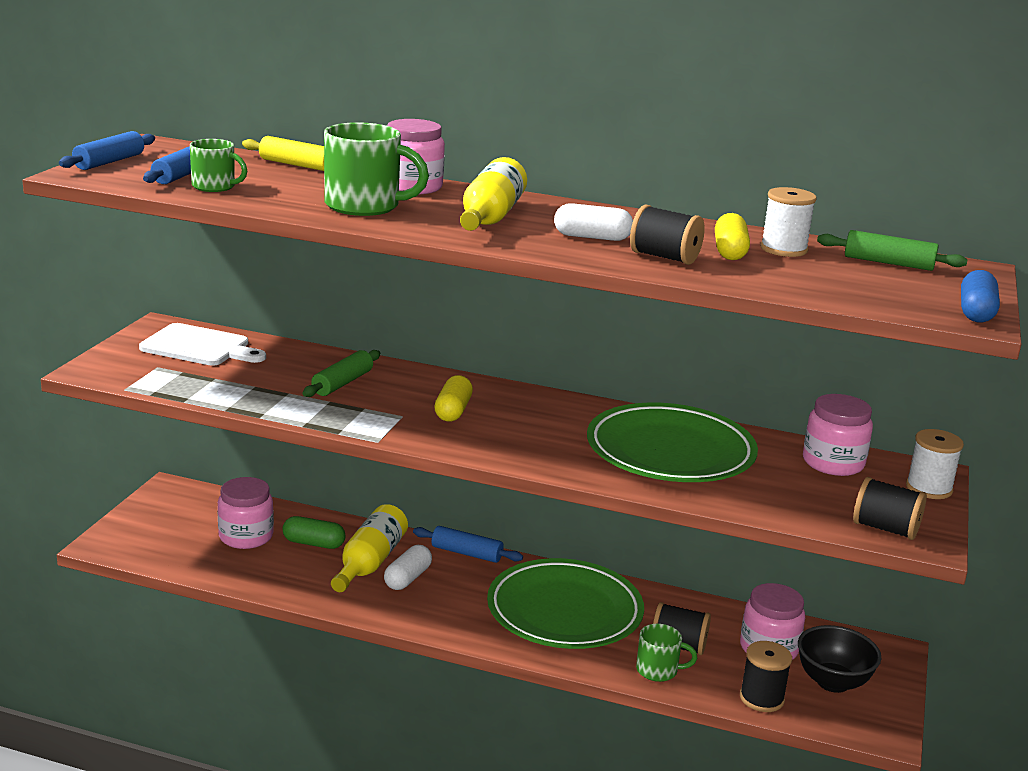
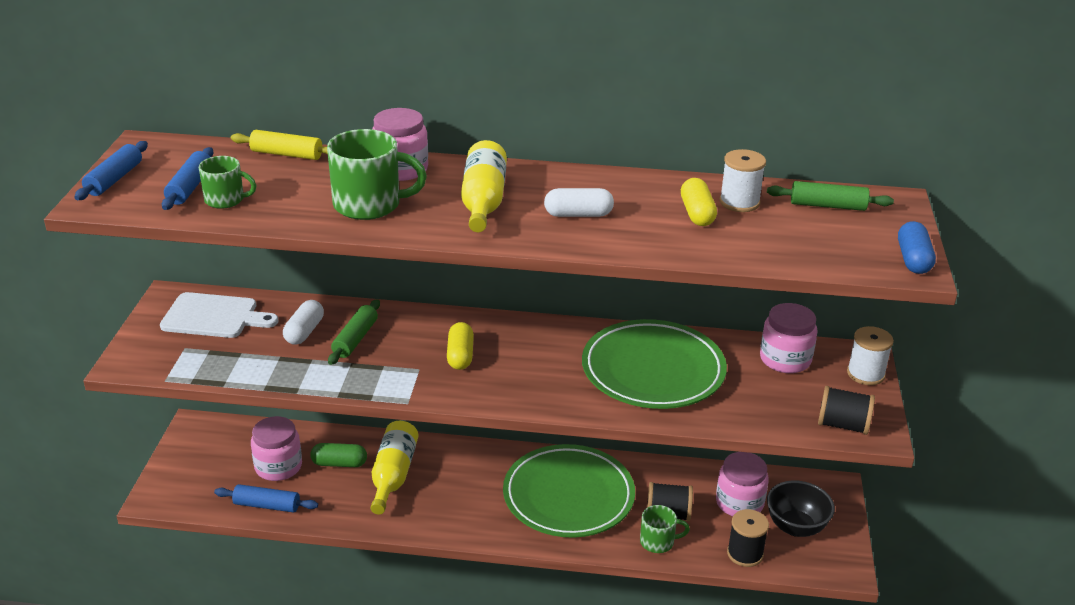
camera: 10 degrees left, 10 degrees up
white capsule [384,545,432,590] -> white capsule moved to [283,300,324,345]
blue rolling pin [413,526,523,563] -> blue rolling pin moved to [214,484,318,513]
black spool [630,204,705,265] -> none

